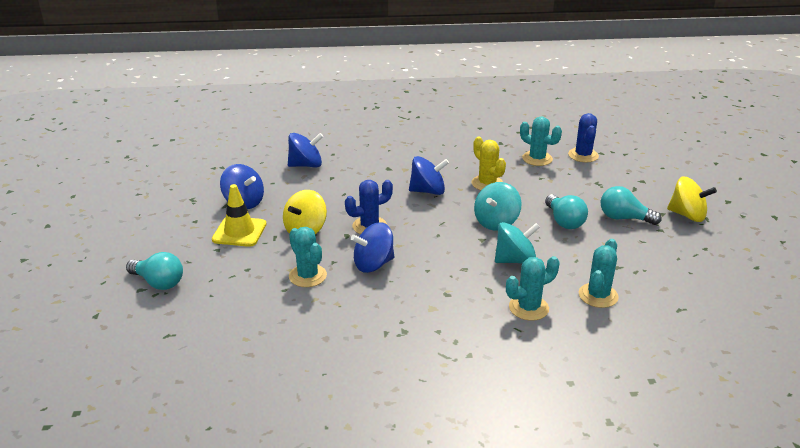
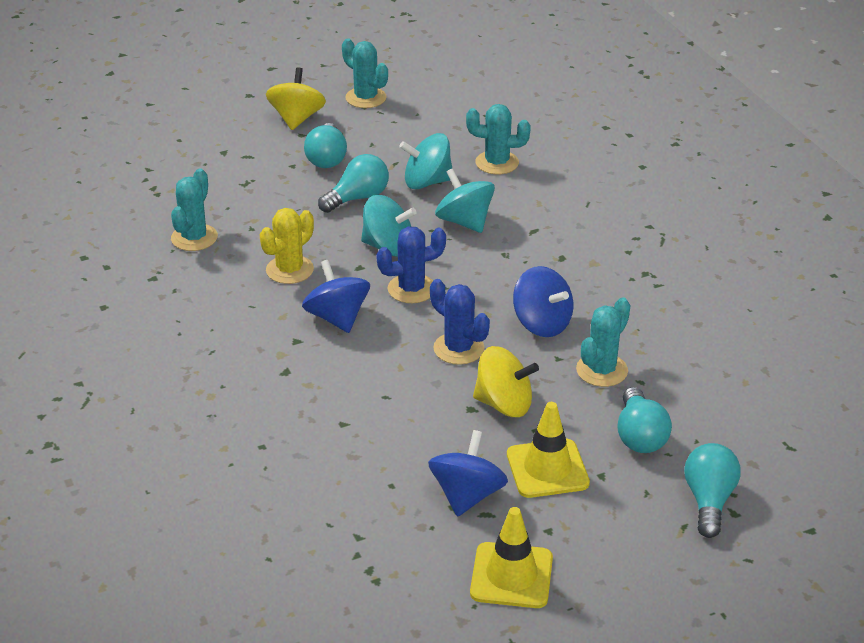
camera: 110 degrees left, 5 degrees up
blue spinning top [288,133,323,167] -> none
turquoise cactus [506,256,559,321] -> turquoise cactus moved to [342,38,388,108]
blue cactus [568,113,599,162] -> blue cactus moved to [376,227,446,303]
none -> turquoise spinning top [399,133,452,189]
none -> yellow traffic cone [470,507,553,608]
none -> turquoise light bulb [617,387,672,453]

